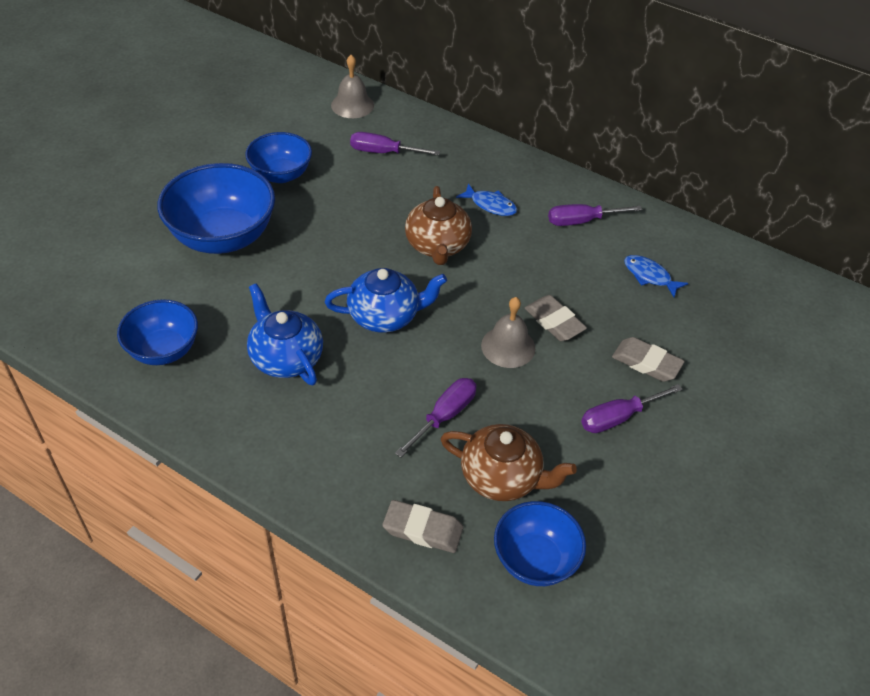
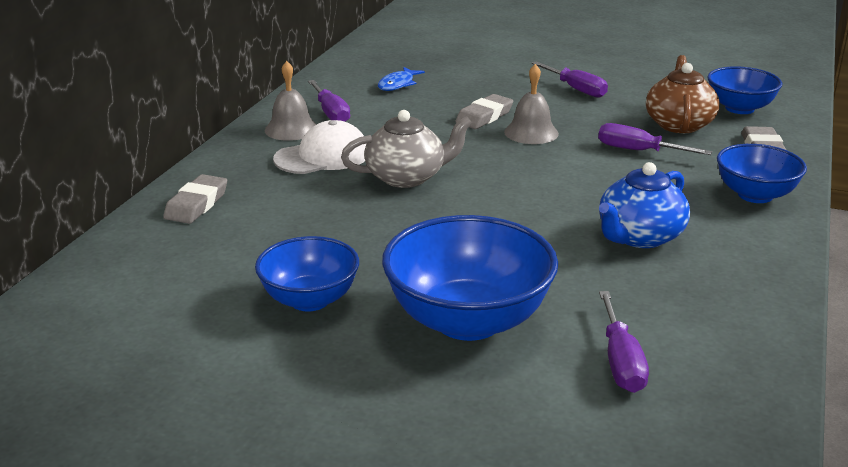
camera: 100 degrees left, 20 degrees down
blue bowl [117,299,198,365] -> blue bowl moved to [717,144,807,203]
blue teapot [325,268,447,333] -> none
grey bell [331,55,374,118] -> grey bell moved to [265,61,317,141]
purple screwdriver [350,132,440,155] -> purple screwdriver moved to [599,291,649,393]
brown teapot [405,186,472,265] -> grey teapot [341,110,473,188]
blue fish [456,183,517,216] -> white cap [273,120,366,174]
grey eraser [612,337,685,382] -> grey eraser moved to [163,174,227,224]

